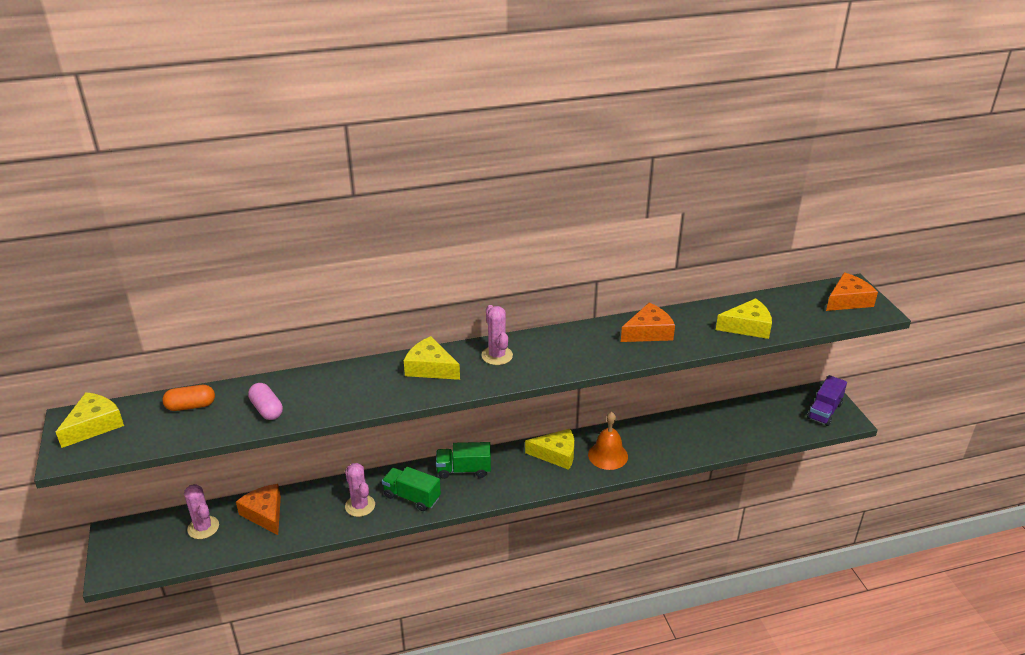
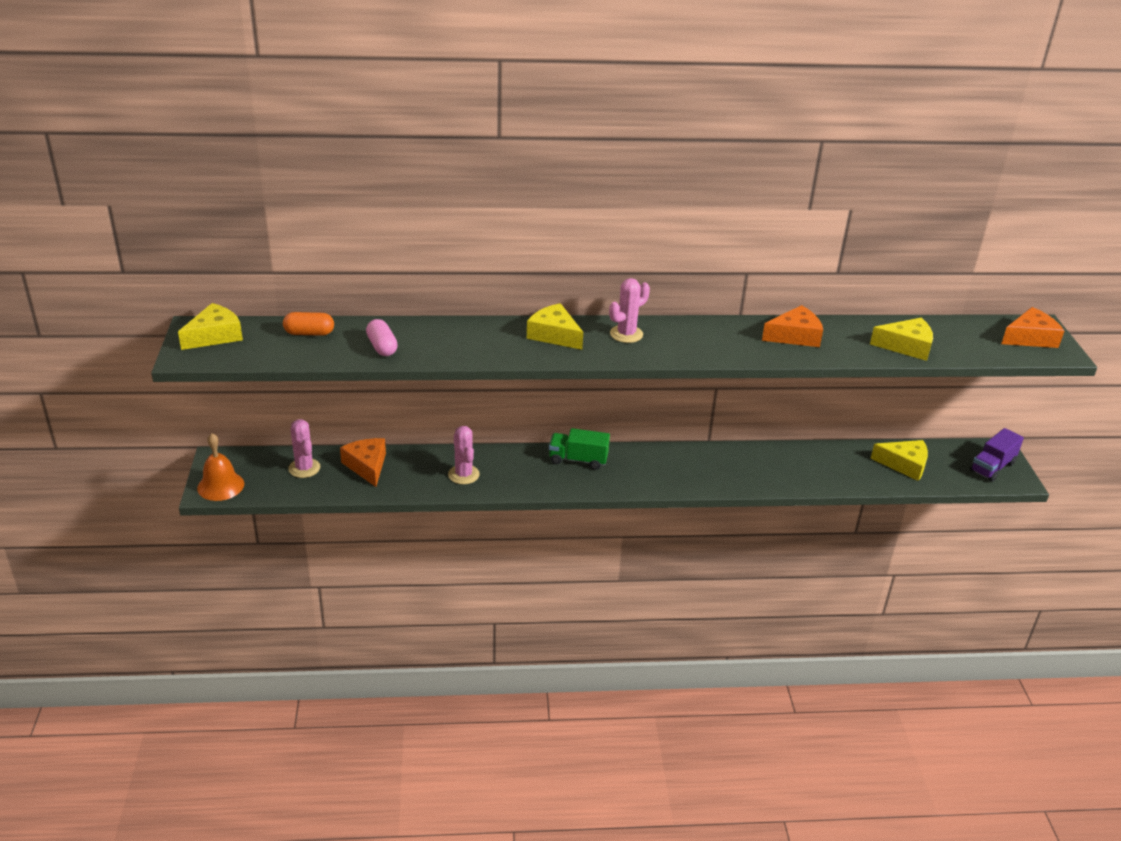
camera: 10 degrees right, 0 degrees up
green truck [382,467,441,511] -> none
pink cactus [481,305,513,365] -> pink cactus turned 60 degrees clockwise [609,278,650,343]
yellow cheese [525,429,574,470] -> yellow cheese moved to [871,440,928,481]
orange bell [588,412,628,470] -> orange bell moved to [197,433,244,501]

